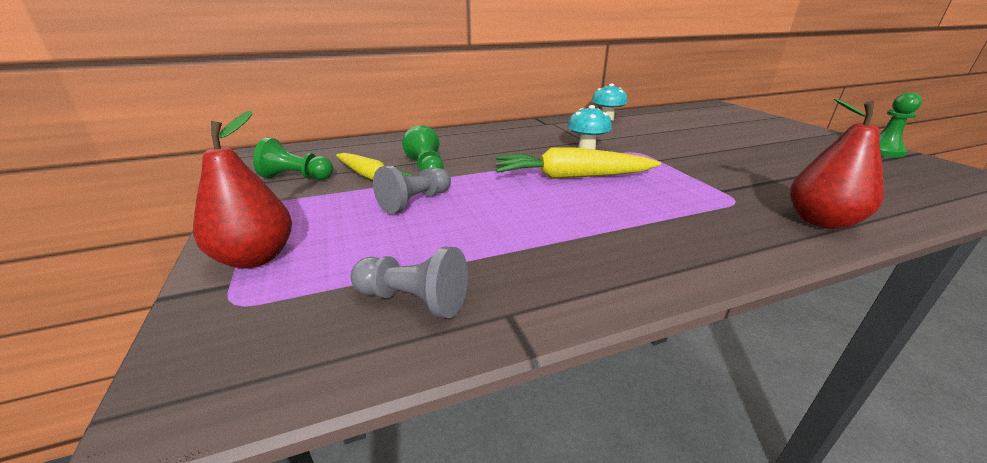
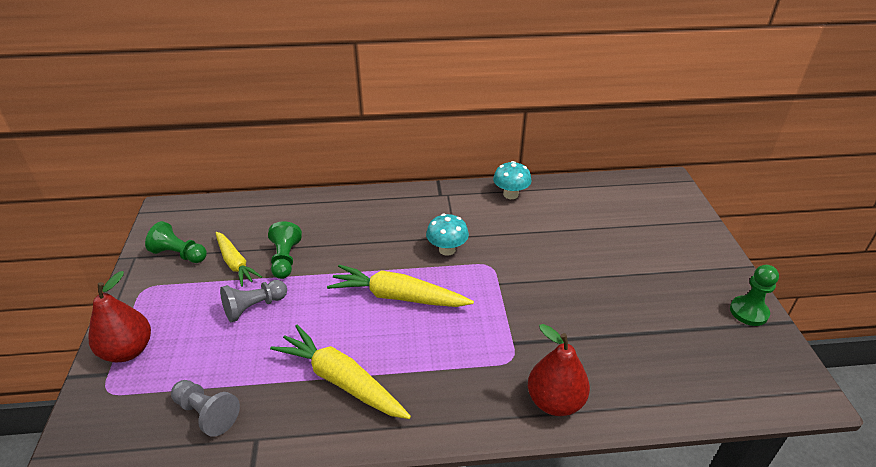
camera: 15 degrees right, 10 degrees up
none -> yellow carrot [270,325,411,419]

